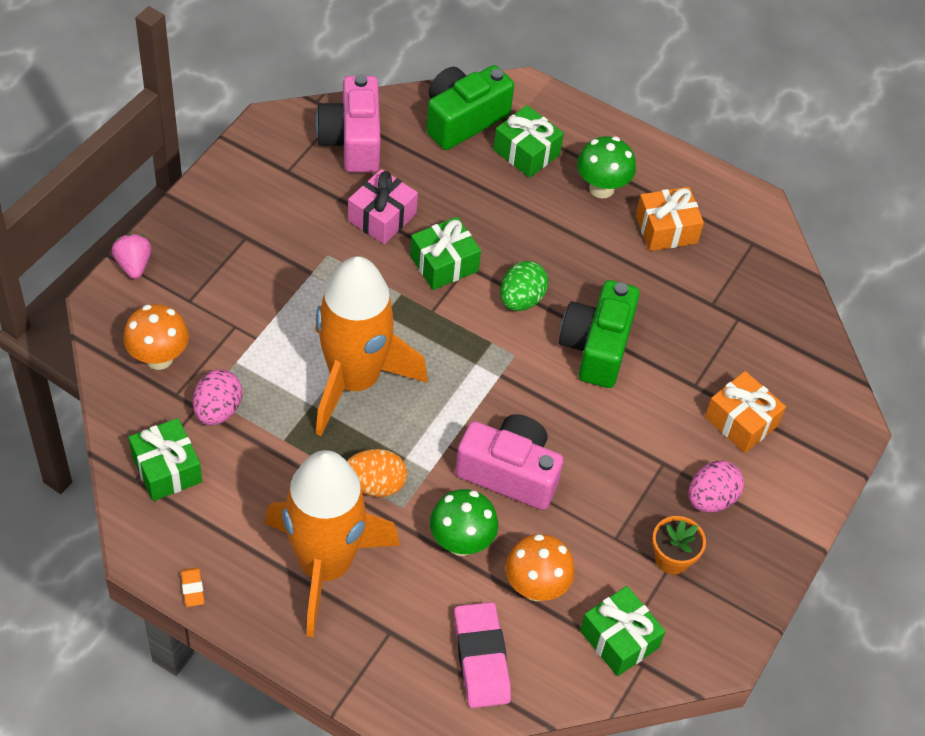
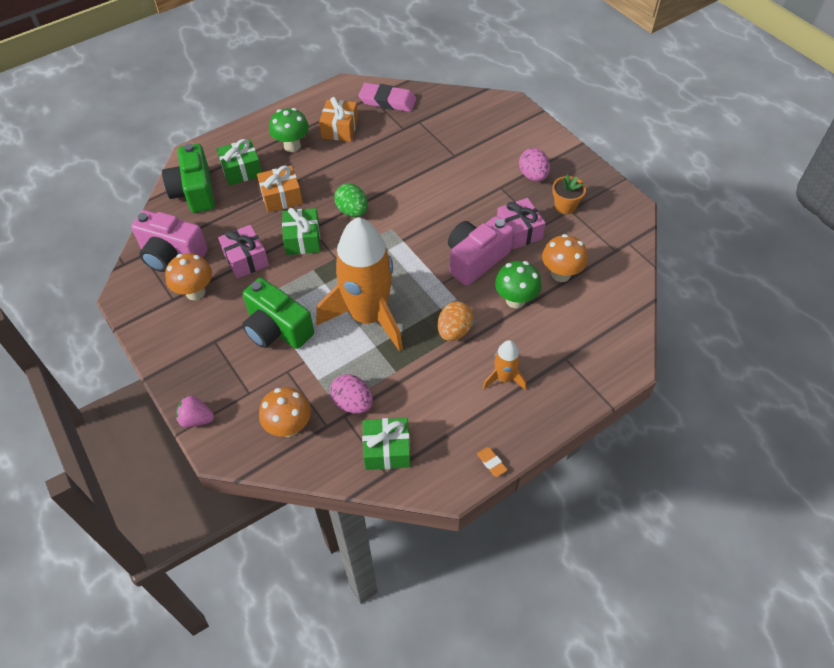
camera: 60 degrees left, 0 degrees up
orange eraser [181,567,205,607] -> orange eraser turned 45 degrees clockwise [477,447,507,477]
orange rocket [265,450,400,637] -> orange rocket [483,340,526,390], size x0.44
pink eraser [454,602,511,708] -> pink eraser moved to [358,83,416,112]
green camera [559,280,640,388] -> green camera moved to [242,278,314,349]
green gift [580,586,666,676] -> none
orange gift [705,371,786,453] -> orange gift moved to [257,165,303,212]
none -> orange mushroom [165,253,212,300]
none -> pink gift [497,198,546,249]

